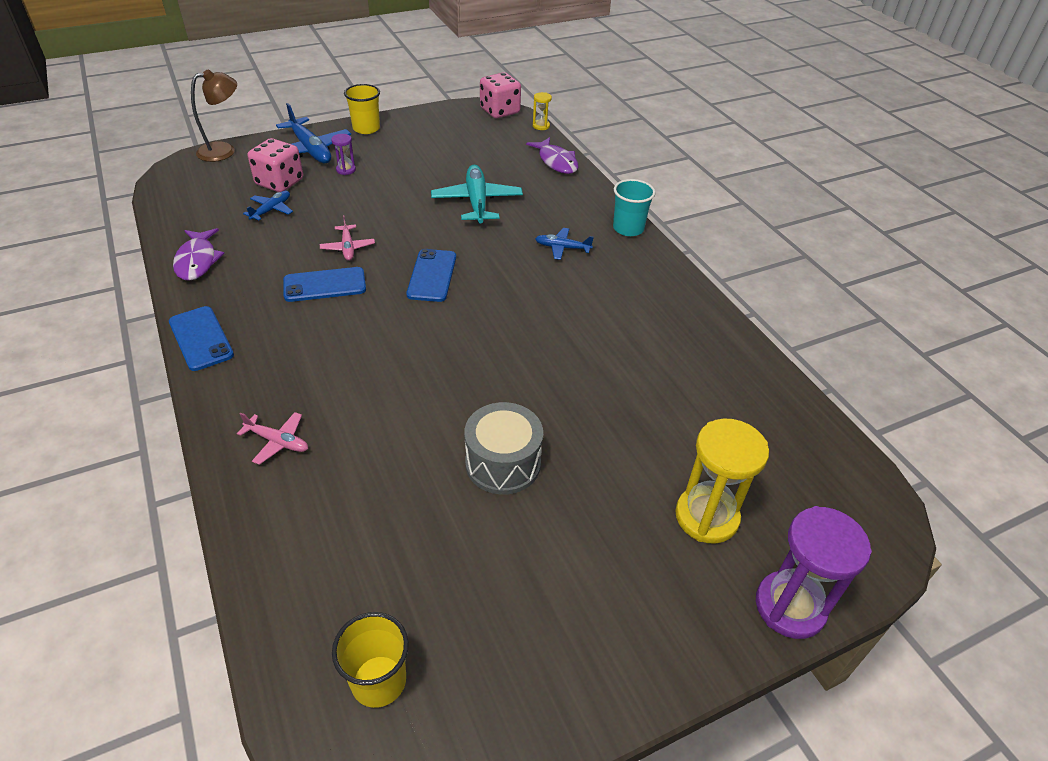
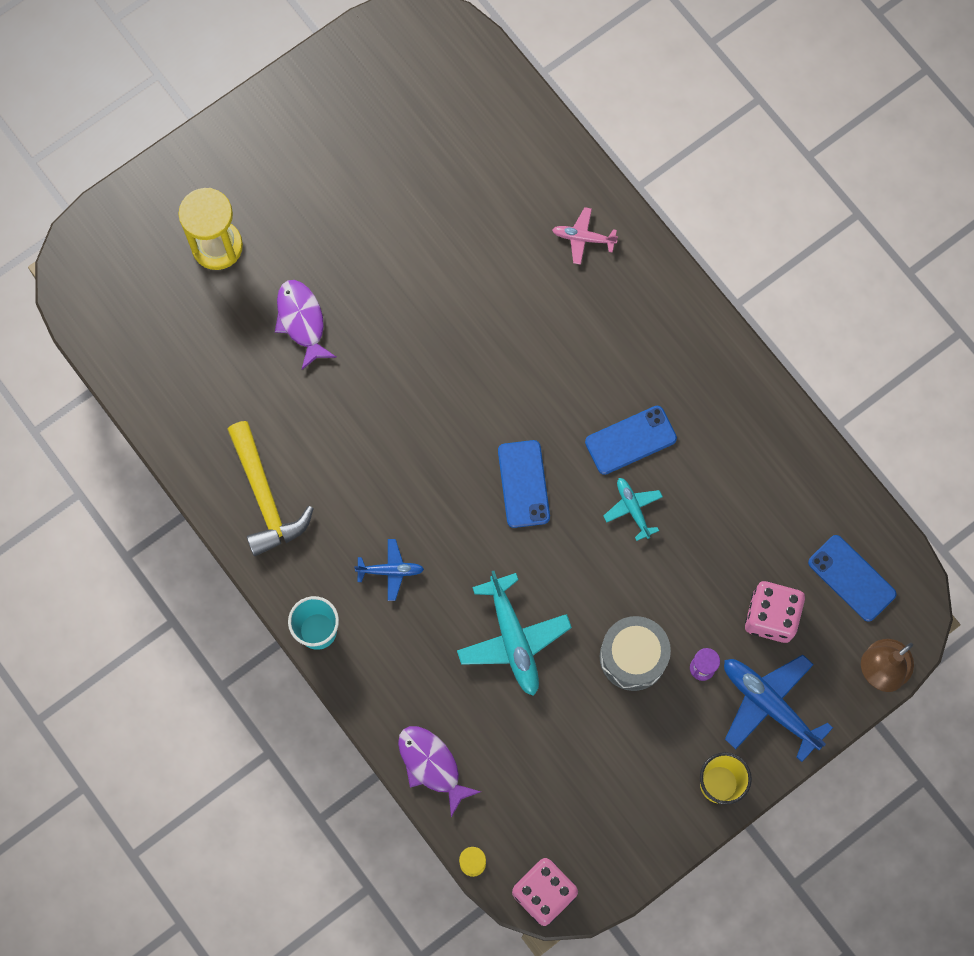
camera: 170 degrees right, 30 degrees up
blue phone [169,306,234,371] -> blue phone moved to [808,535,897,622]
purple fish [173,228,225,281] -> purple fish moved to [275,280,337,370]
blue plane [243,191,293,220] -> none
pink plane [320,215,375,261] -> turquoise plane [603,478,663,541]
yellow cup [332,612,409,708] -> none
grey drum [464,402,543,495] -> grey drum moved to [600,616,671,691]
purple hourglass [756,506,872,639] -> none
none -> yellow hammer [227,421,314,556]

